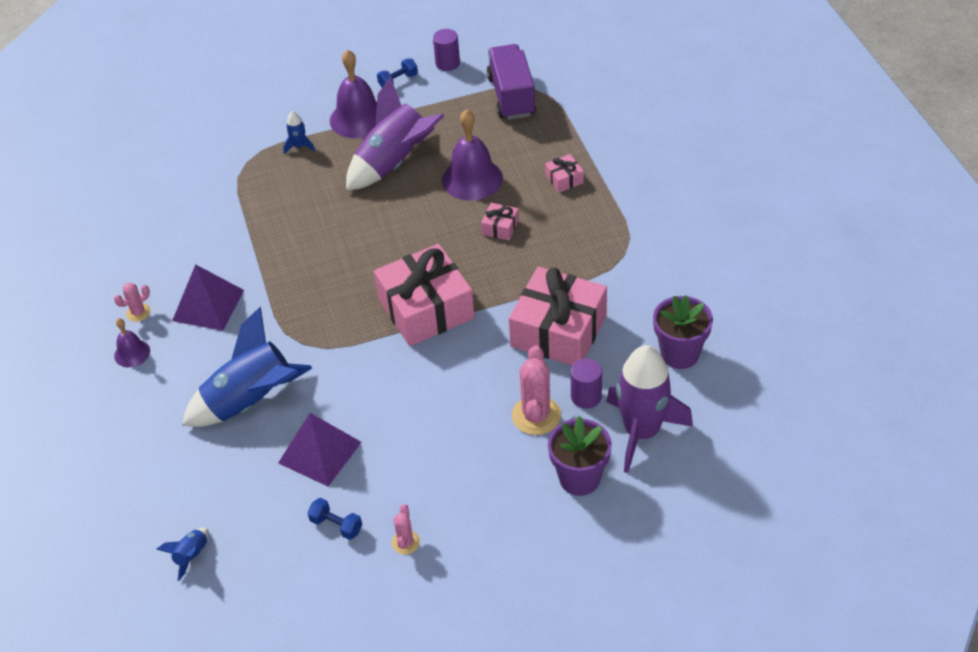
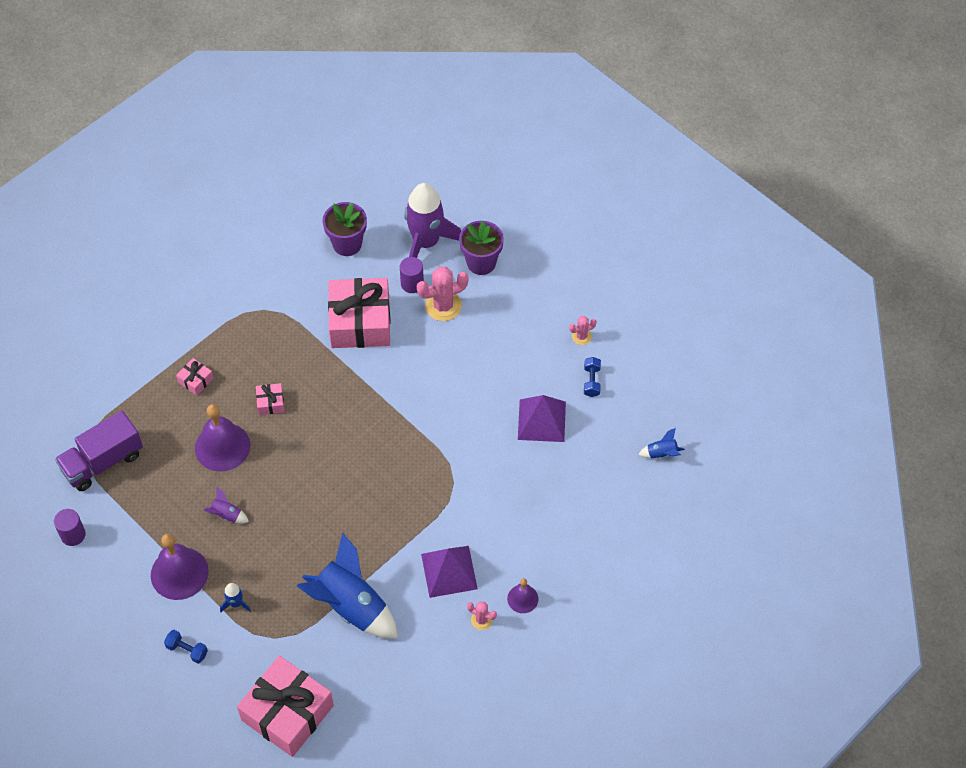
camera: 120 degrees left, 10 degrees up
blue rocket [182,307,312,427] -> blue rocket moved to [297,533,398,639]
purple rocket [346,77,444,190] -> purple rocket [204,487,249,523], size x0.42
pink gift [374,244,475,346] -> pink gift moved to [237,656,334,757]
blue dumbbell [377,58,418,87] -> blue dumbbell moved to [164,630,208,664]

